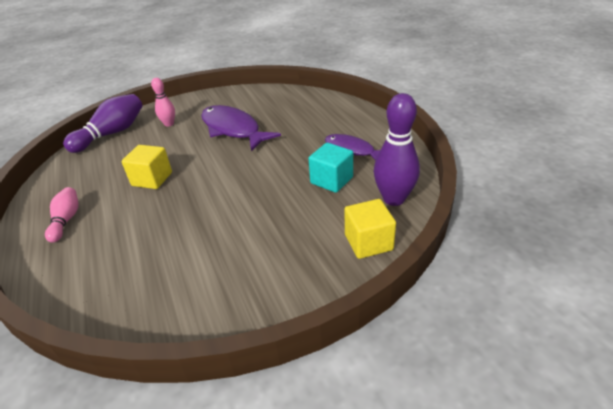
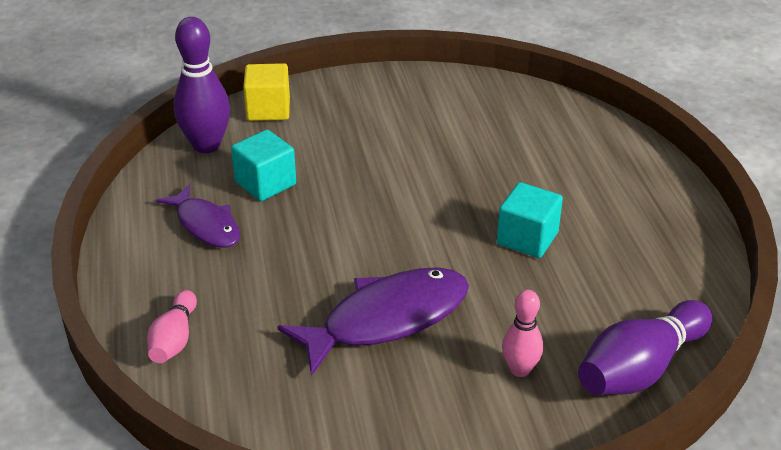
camera: 170 degrees left, 0 degrees up
pink bowling pin [45,187,78,243] -> pink bowling pin moved to [147,290,197,363]
yellow cube [122,145,172,189] -> turquoise cube [497,182,563,258]
purple fish [201,105,281,151] -> purple fish turned 90 degrees counterclockwise [277,267,469,376]

